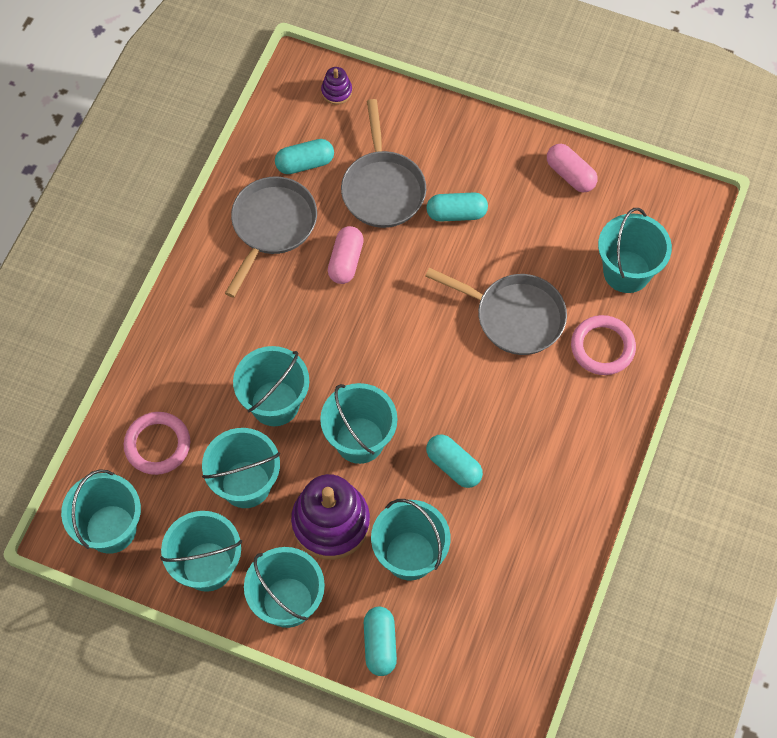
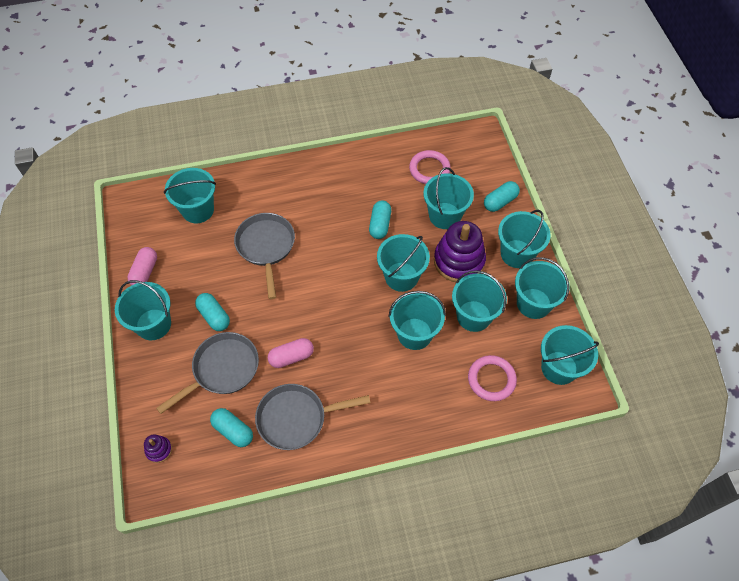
camera: 125 degrees left, 5 degrees down
pink ring [571,315,636,375] -> pink ring moved to [409,150,451,184]
none -> turquoise bucket [115,280,171,340]

